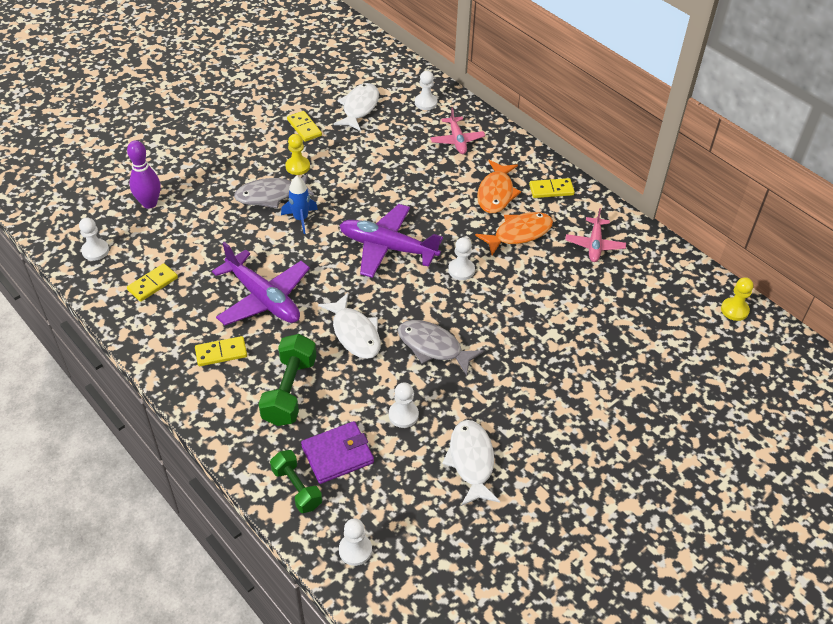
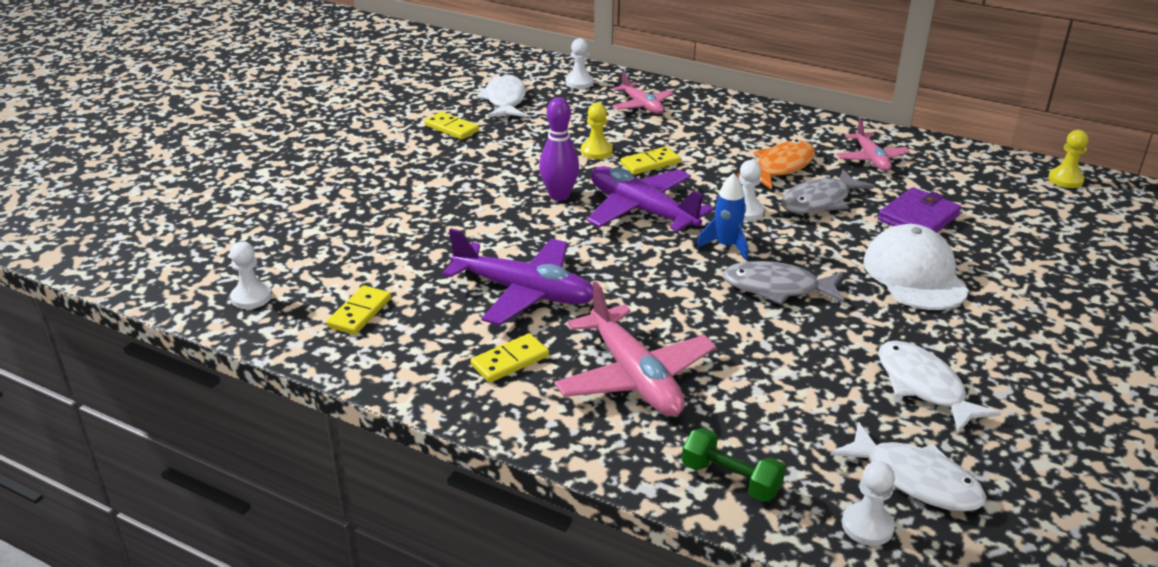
camera: 20 degrees left, 15 degrees down
purple bowling pin [127,140,161,209] -> purple bowling pin moved to [539,97,579,201]
grey fish [234,174,314,209] -> grey fish moved to [781,170,874,214]
green dumbbell [258,334,316,426] -> pink plane [554,281,716,416]
blue rocket [281,176,318,234] -> blue rocket moved to [697,173,748,260]
yellow pawn [285,134,310,175] -> yellow pawn moved to [581,103,613,159]
purple wallet [301,421,374,484] -> purple wallet moved to [878,187,962,233]
white fish [318,293,381,359] -> white fish moved to [830,422,987,512]
purple plane [339,204,443,278] -> purple plane turned 45 degrees clockwise [587,166,713,232]
white pawn [389,383,419,428] -> none
orange fish [477,160,521,213] -> none
yellow domino [529,178,575,198] -> yellow domino moved to [620,147,681,175]
none -> white cap [864,224,969,310]

